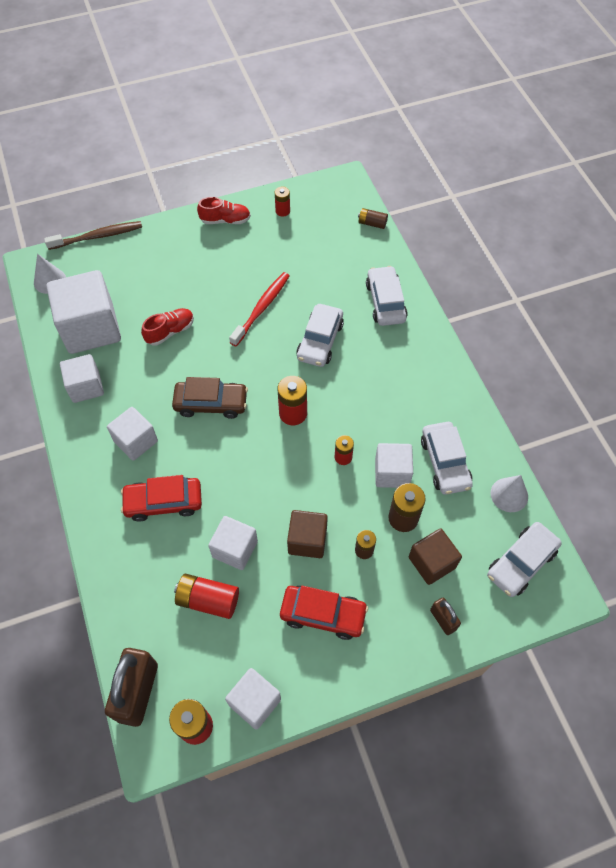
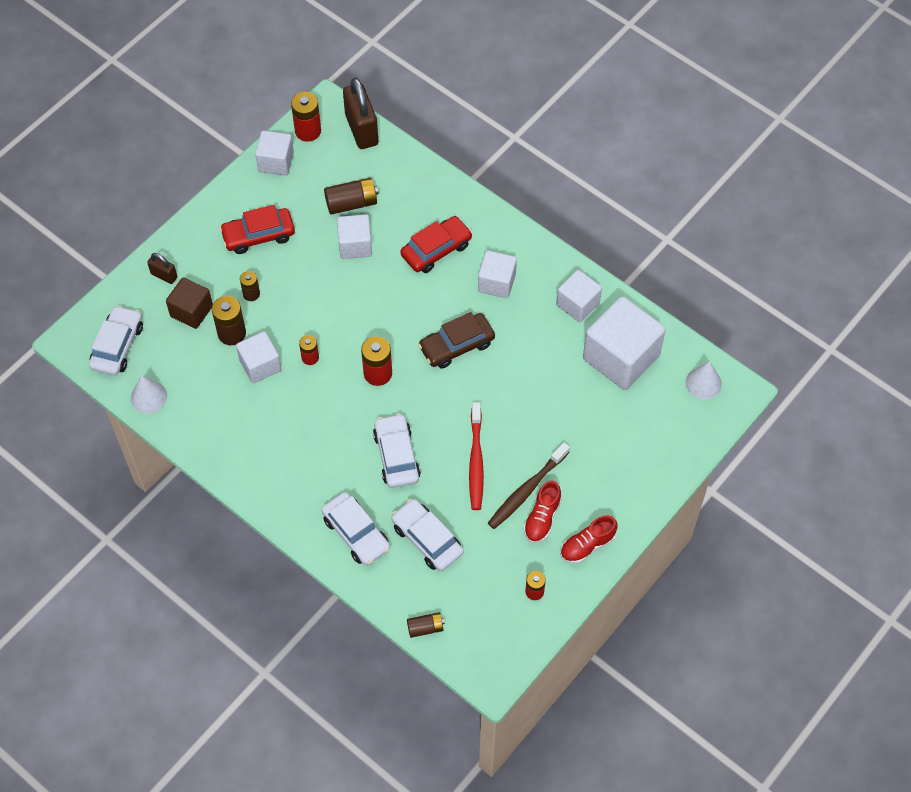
camera: 150 degrees right, 0 degrees up
brown toothbrush [44,221,142,250] -> brown toothbrush moved to [488,442,570,529]
red shoe [141,308,194,346] -> red shoe moved to [523,480,562,543]
red battery [174,574,239,619] -> brown battery [324,178,379,215]
brown cube [287,510,328,558] -> none
white car [421,422,473,495] -> white car moved to [391,499,464,571]

